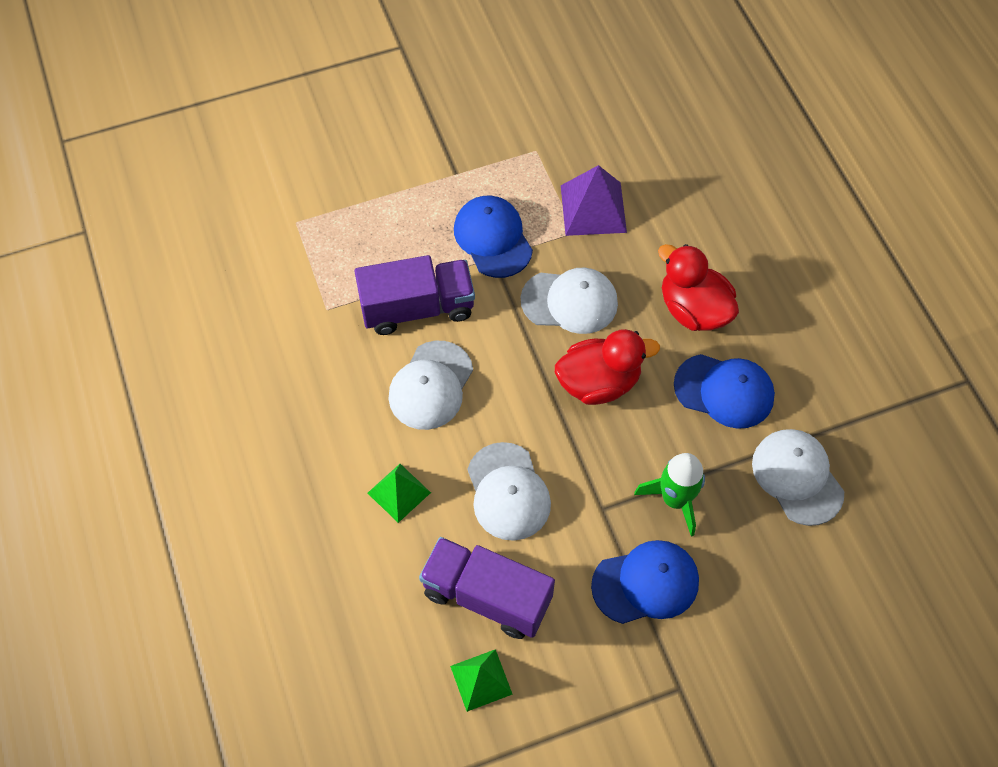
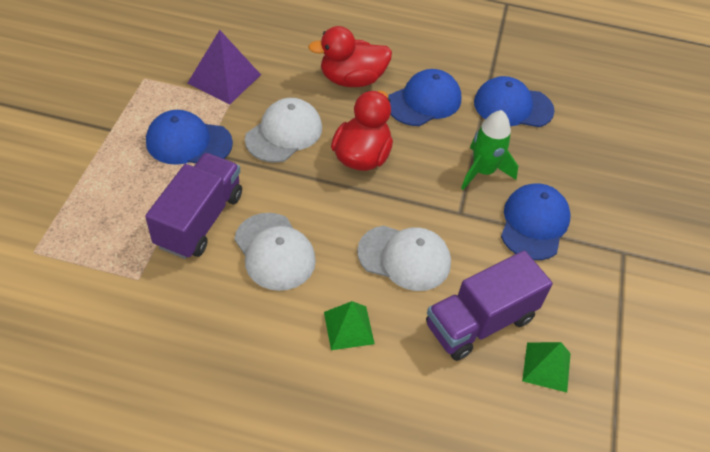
camera: 60 degrees left, 10 degrees down
white cap [752,429,844,526] -> blue cap [474,76,555,127]

